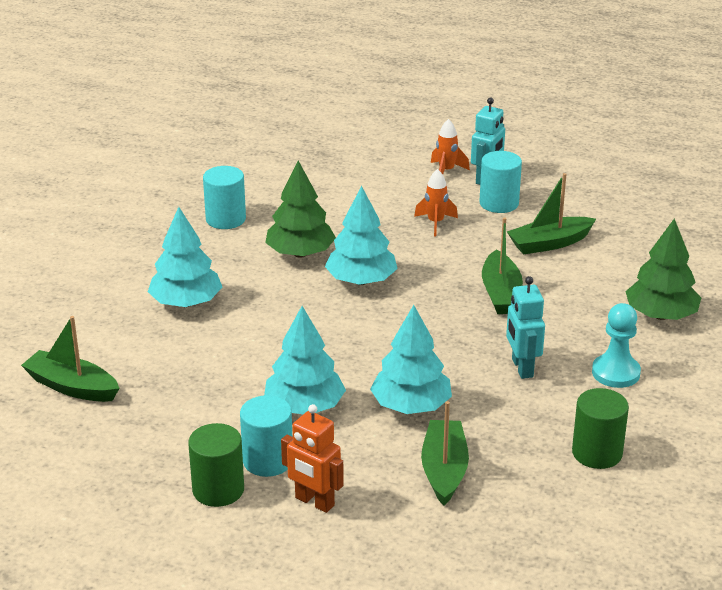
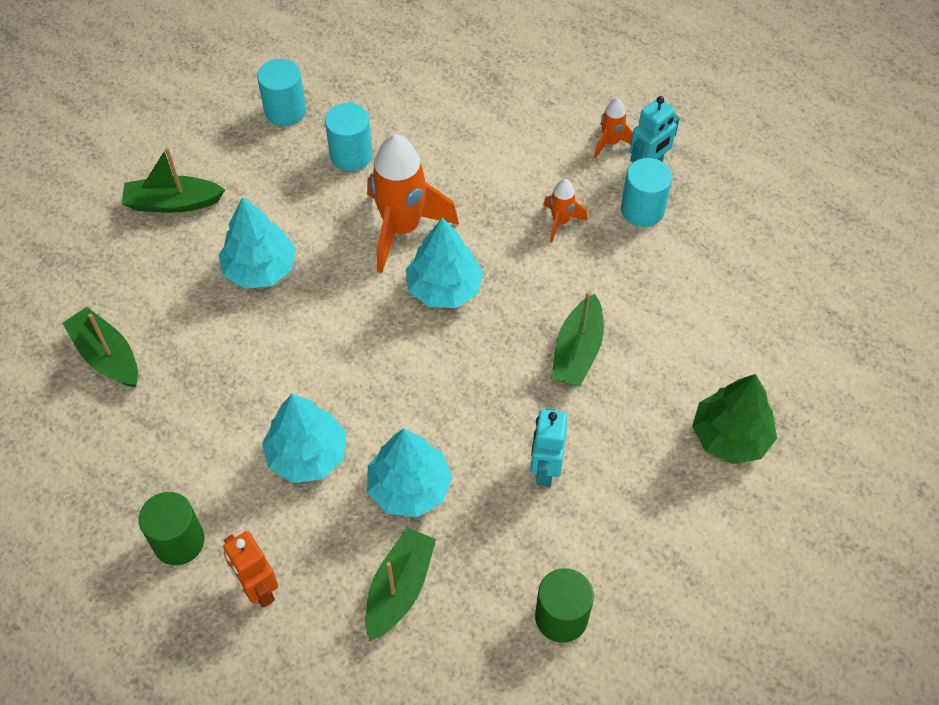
camera: 20 degrees right, 25 degrees up
turquoise cylinder [240,395,292,477] -> turquoise cylinder moved to [257,59,306,126]
green tree [265,161,336,258] -> orange rocket [367,134,459,273]
green boat [507,173,596,254] -> green boat moved to [122,147,225,213]
turquoise pawn [592,303,641,388] -> none

